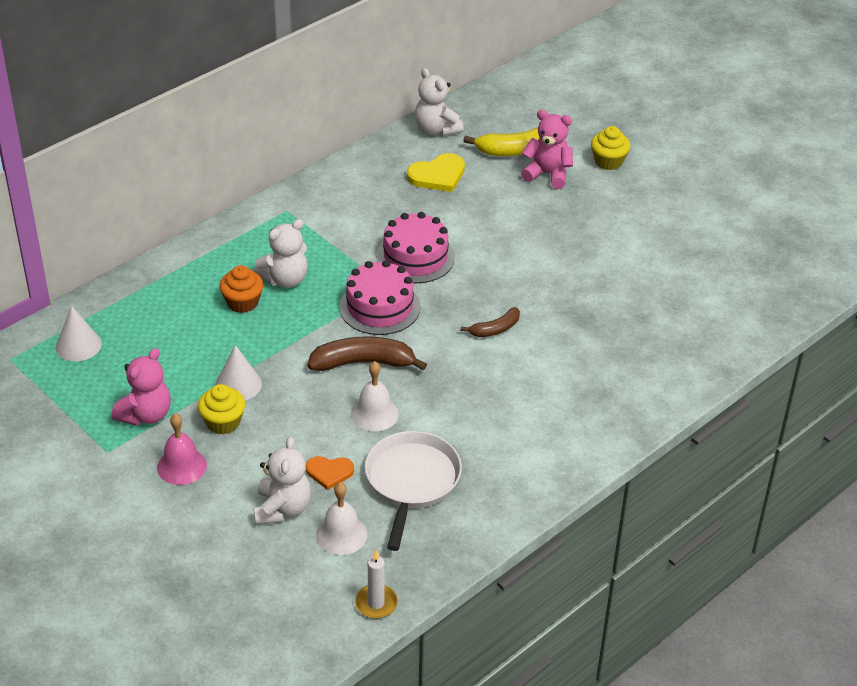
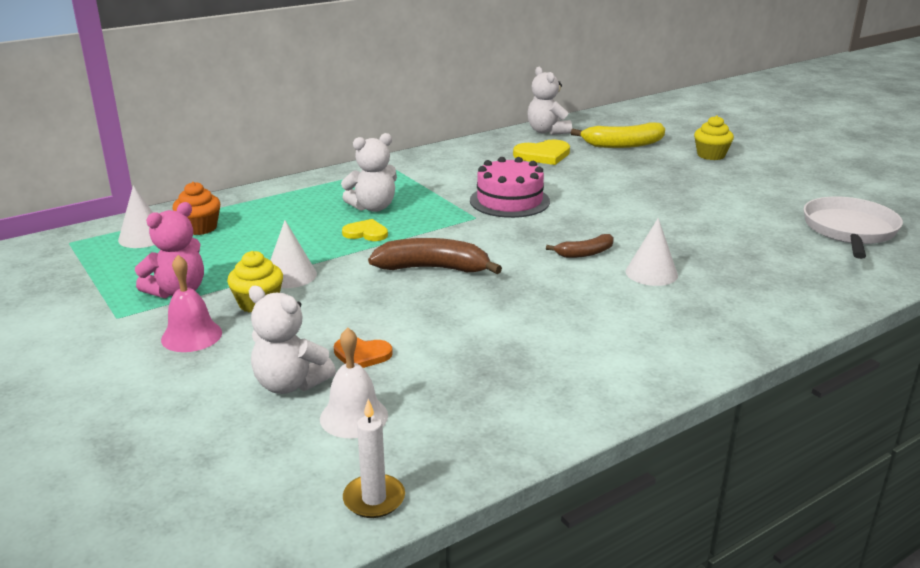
camera: 10 degrees right, 15 degrees down
orange cupcake [219,265,263,313] -> orange cupcake moved to [173,182,220,235]
white teddy bear [254,436,311,525] -> white teddy bear turned 105 degrees clockwise [249,286,336,394]
pink cake [339,260,421,335] -> none
white bell [351,361,399,431] -> none
white pan [365,431,462,551] -> white pan moved to [803,196,903,259]
pink teddy bear [521,109,573,189] -> none
none -> yellow heart [342,219,388,241]
none -> white cone [626,218,678,286]

